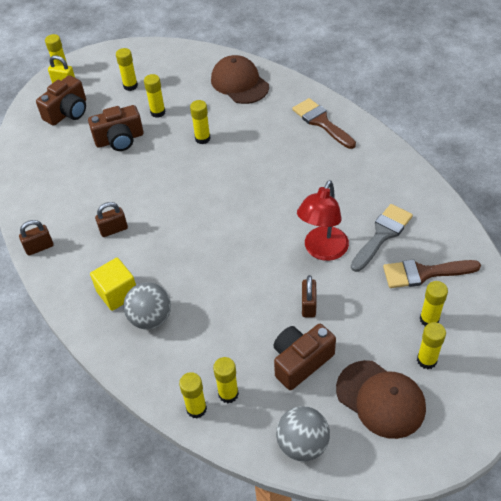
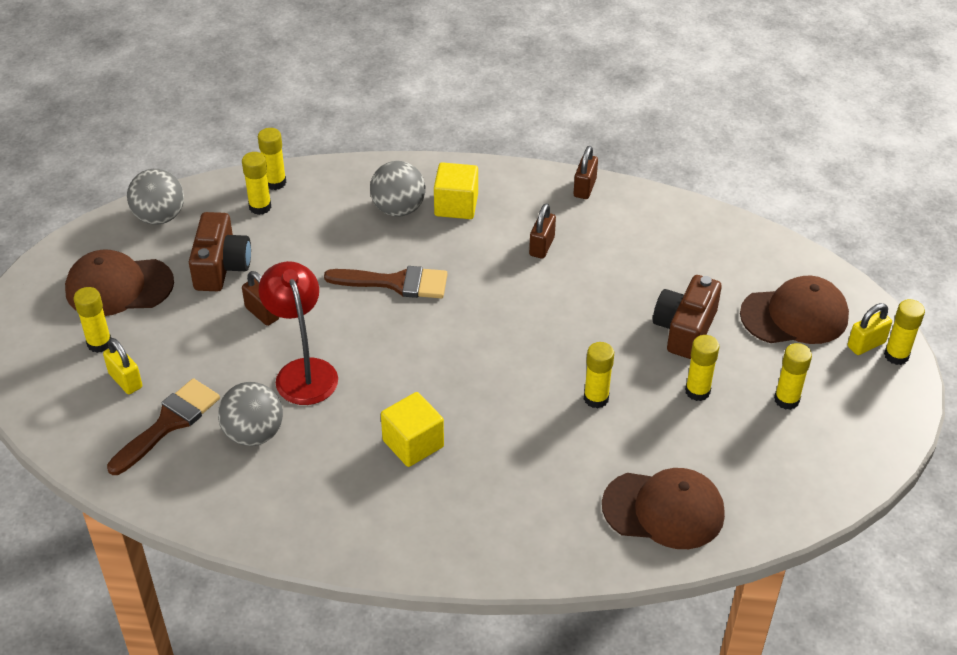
camera: 130 degrees right, 5 degrees down
brown camera [36,75,86,126] -> brown cap [740,276,849,344]
brown brush [292,98,356,149] -> brown brush moved to [324,266,448,298]
grey brush [351,204,413,272] -> grey ball [218,382,283,446]
yellow glue stick [420,281,448,326] -> yellow padlock [103,338,142,394]
none -> yellow cube [381,392,444,467]

